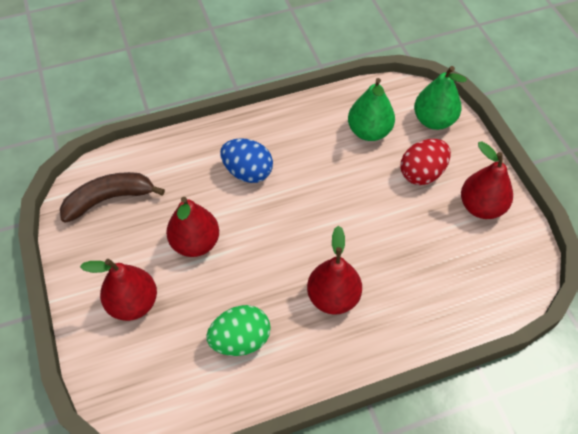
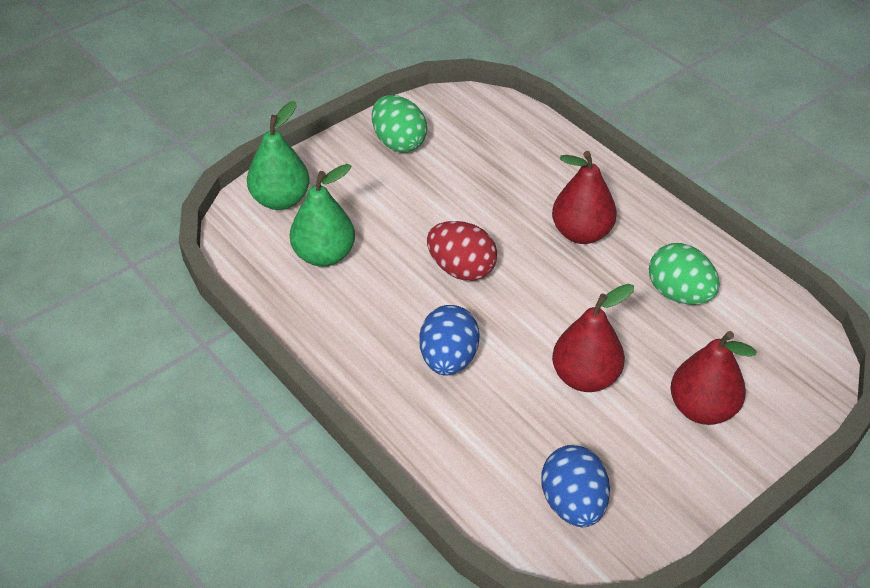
camera: 110 degrees left, 10 degrees down
brown banana [60,172,165,223] -> blue egg [541,445,610,527]
red egg [400,139,451,185] -> red egg moved to [427,221,497,281]
red pear [461,142,513,219] -> green egg [372,95,427,153]

